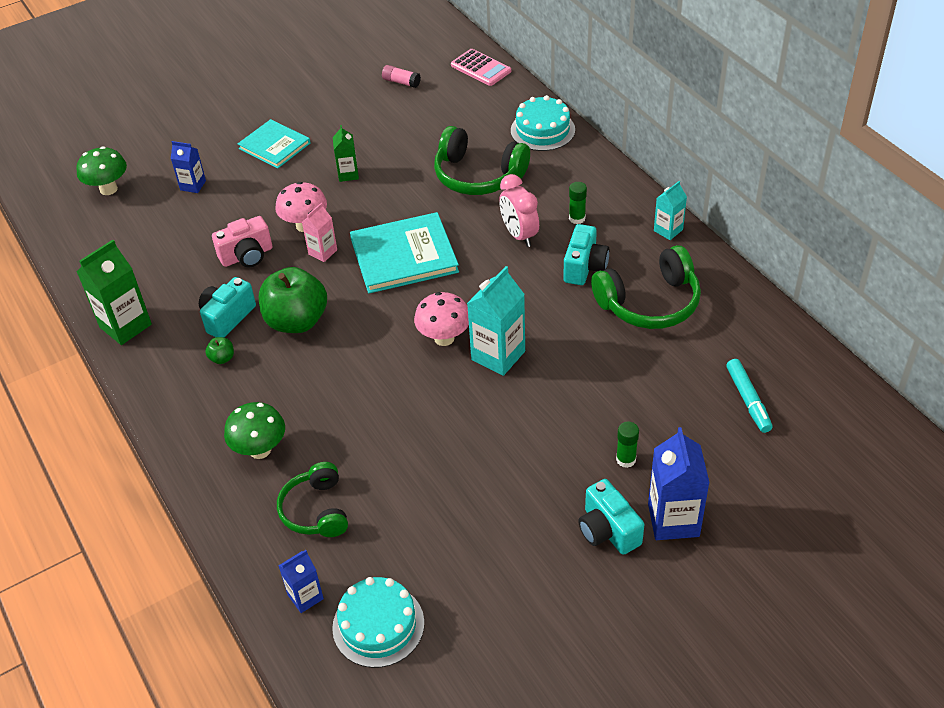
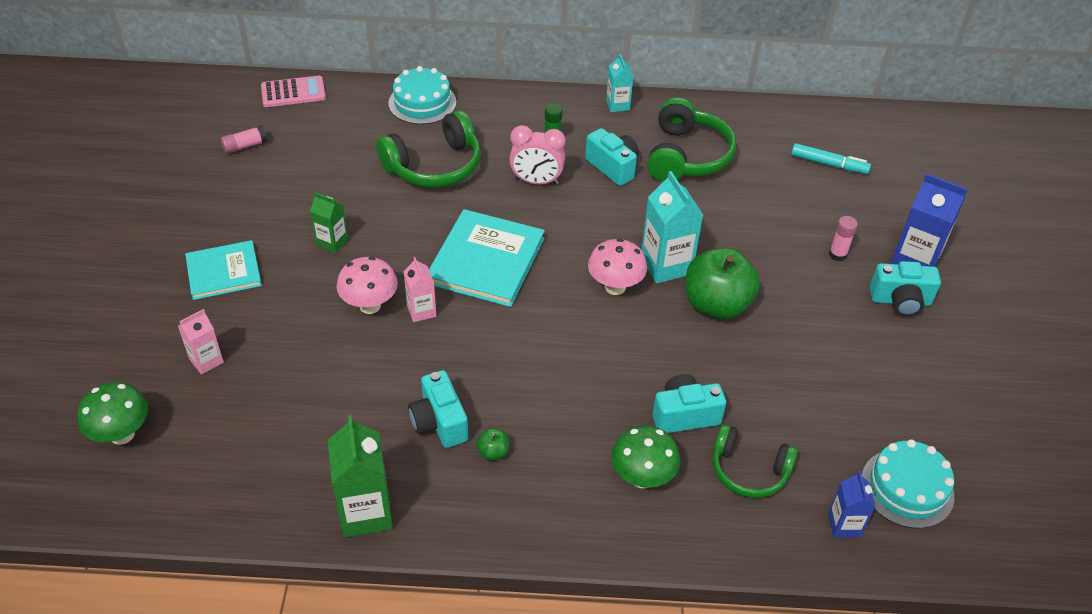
camera: 60 degrees left, 0 degrees up
blue carton [171,141,206,193] -> pink carton [178,309,224,375]
pink camera [212,216,272,267] -> none
green apple [259,267,327,333] -> green apple moved to [686,248,760,319]
green glue stick [616,422,639,468] -> pink glue stick [829,216,858,261]
none -> turquoise camera [653,374,726,433]

